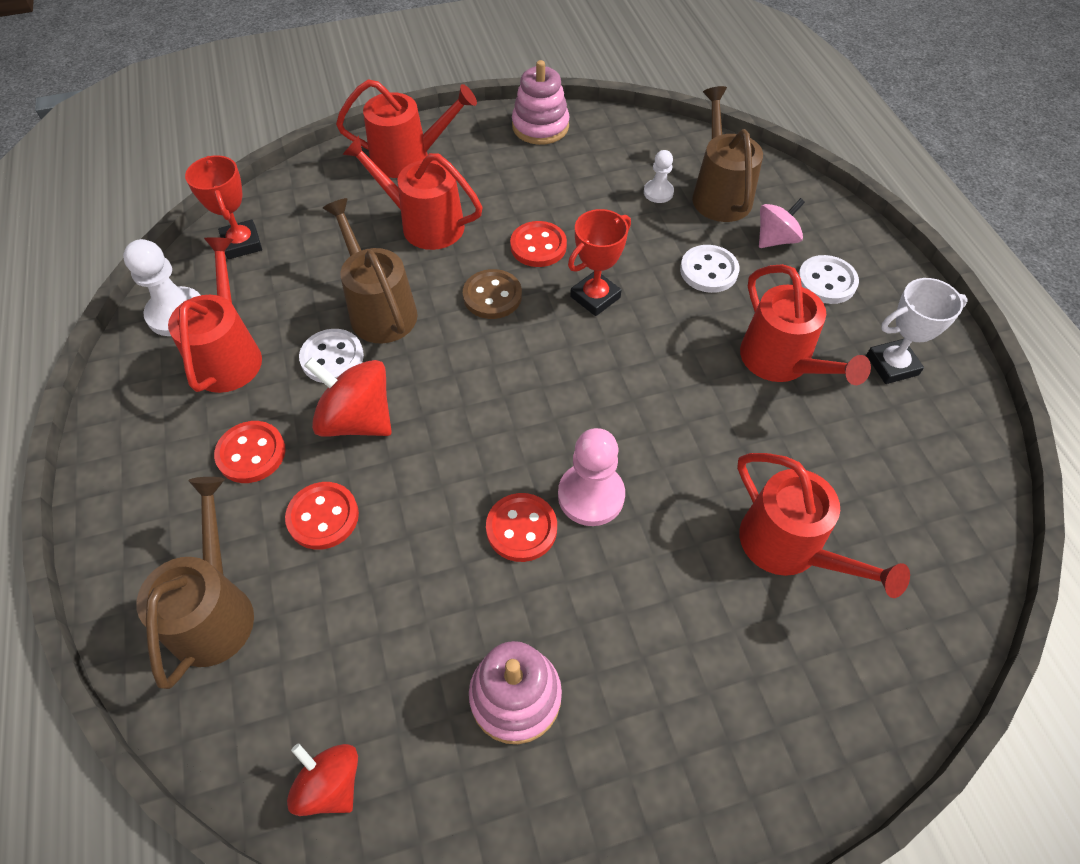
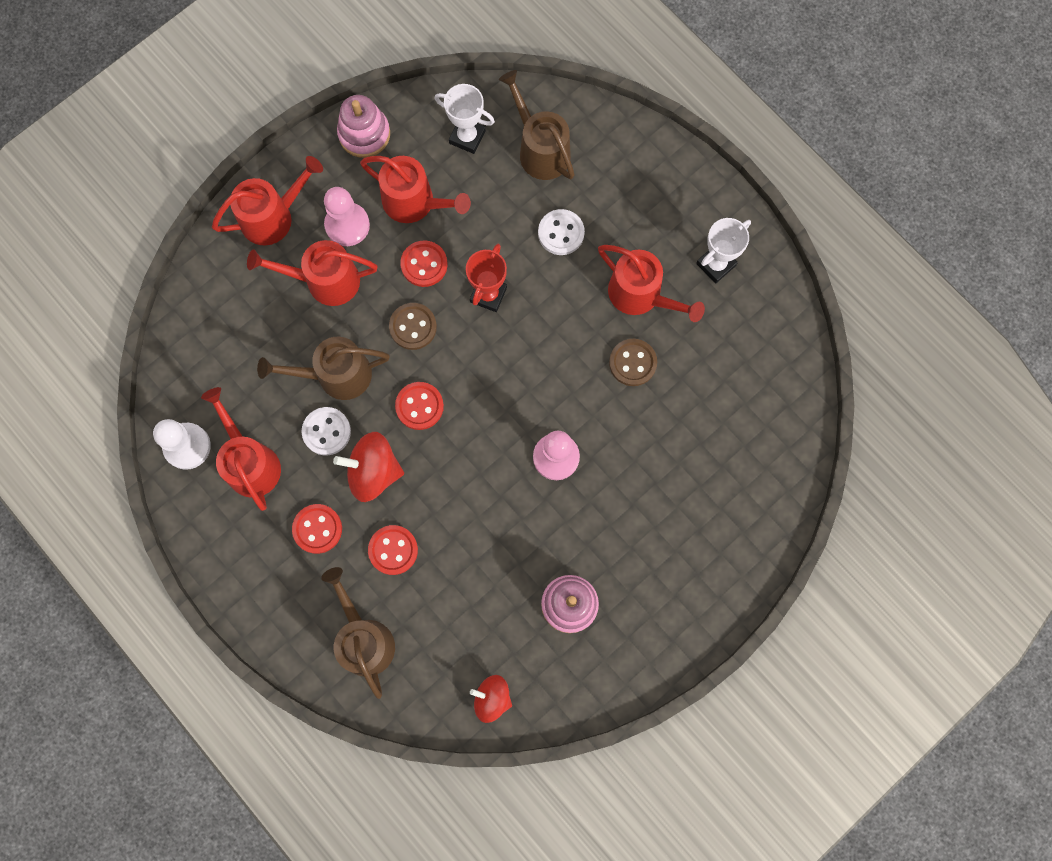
camera: 25 degrees left, 20 degrees up
red trophy [185,155,262,259] -> none
brown watering can [323,198,418,343] -> brown watering can turned 45 degrees counterclockwise [257,337,390,400]
red button [486,493,557,562] -> red button moved to [395,382,444,430]
white pawn [644,150,674,203] -> none
red watering can [737,453,910,598] -> red watering can moved to [360,156,471,223]
pink spinning top [759,198,805,248] -> none
white button [798,255,859,304] -> none
none -> pink pawn [324,187,370,246]
none -> white trophy [435,84,495,154]
none -> brown button [609,339,657,386]

